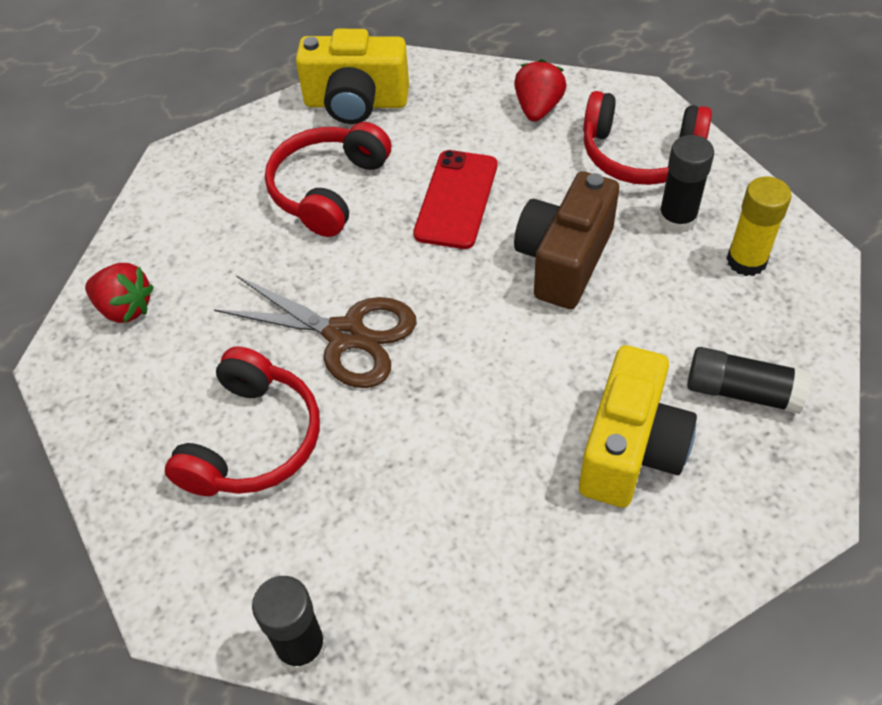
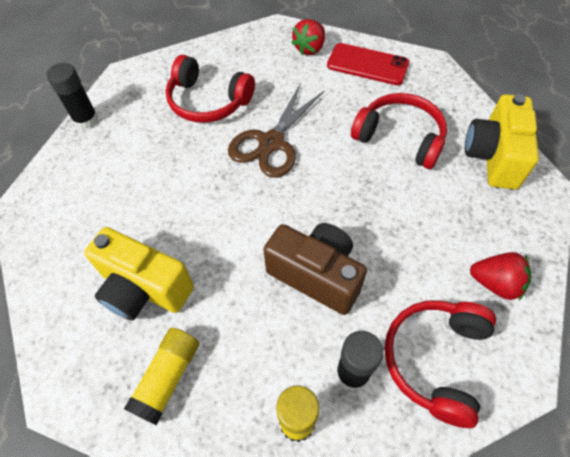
camera: 95 degrees right, 5 degrees up
red phone [413,150,497,249] -> red phone moved to [327,43,410,85]
black glue stick [687,347,811,414] -> yellow glue stick [124,328,199,425]

